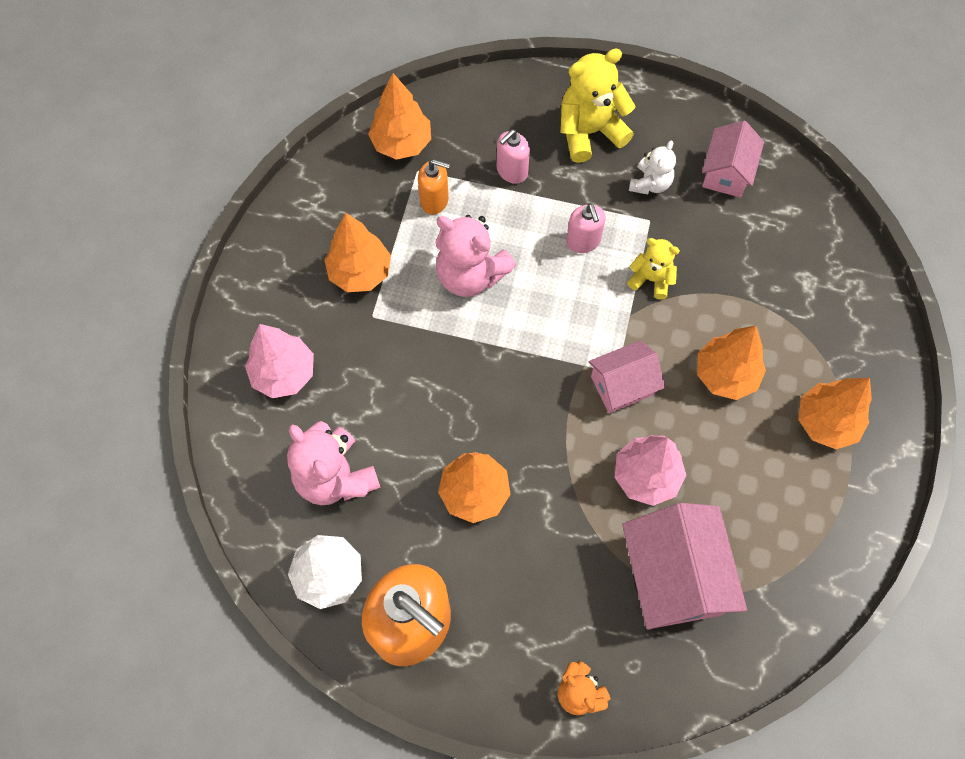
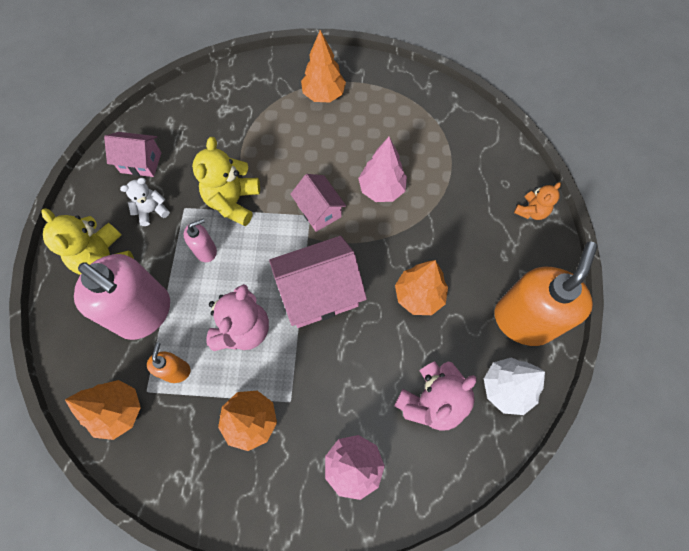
camera: 100 degrees left, 0 degrees up
pink soap dispenser [497,130,530,184] -> pink soap dispenser [74,254,170,340], size x2.15
pink house [622,503,747,630] -> pink house moved to [269,236,367,328]
yellow teddy bear [627,238,680,299] -> yellow teddy bear [192,137,260,226], size x1.72
white teddy bear [629,141,676,194] -> white teddy bear turned 45 degrees counterclockwise [120,178,170,226]
orange tree [697,325,766,400] -> none

